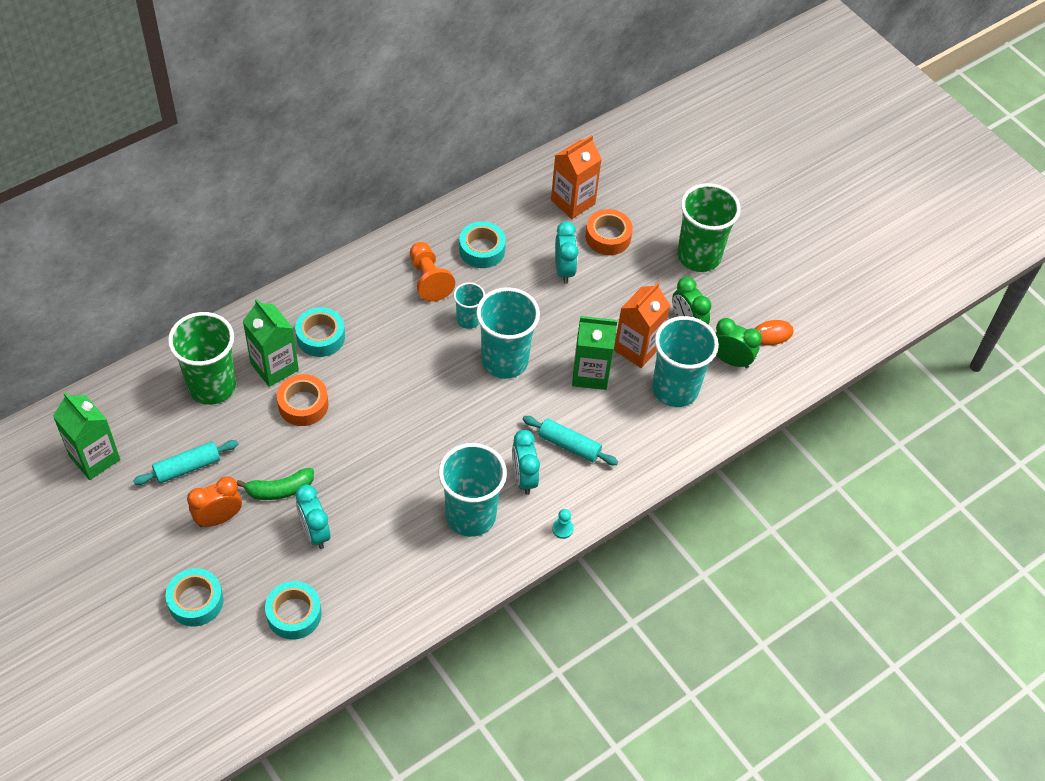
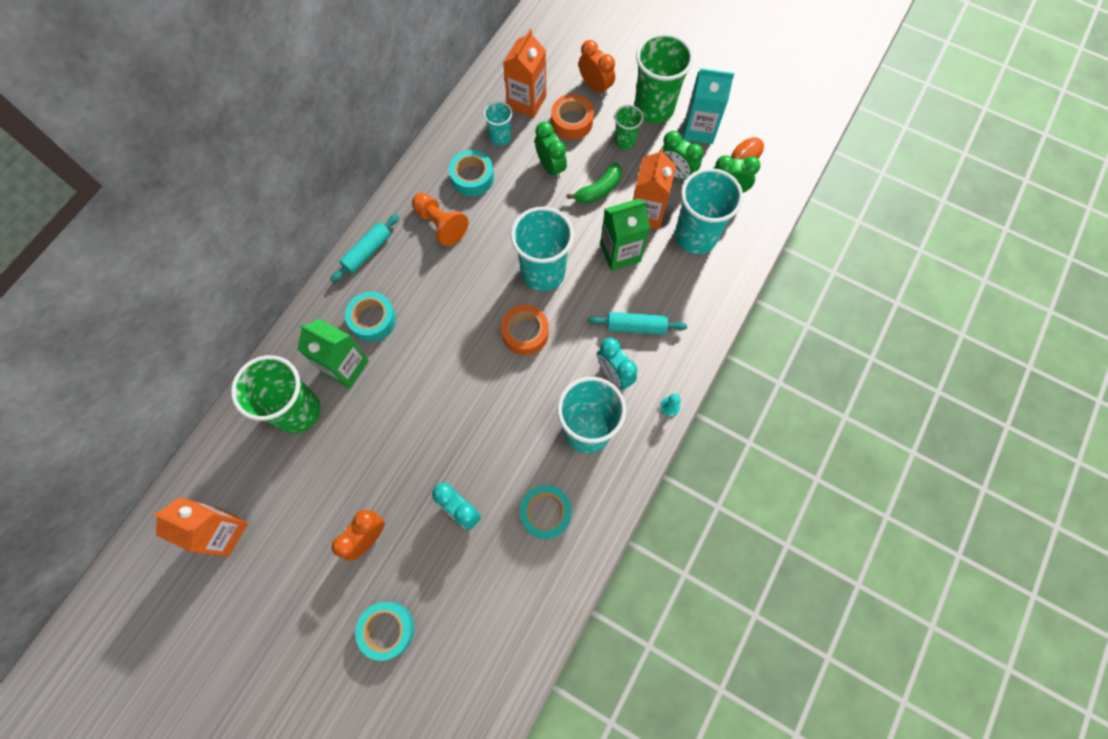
camera: 20 degrees left, 15 degrees up
green carton [53,392,120,480] -> orange carton [153,497,248,557]
turquoise rolling pin [133,440,238,485] -> turquoise rolling pin moved to [330,214,399,283]
green banana [237,468,314,500] -> green banana moved to [567,162,622,204]
turquoise tape [265,581,322,640] -> turquoise tape moved to [520,485,572,539]
orange tape [277,374,329,426] -> orange tape moved to [501,305,549,355]
turquoise cup [453,282,485,329] -> turquoise cup moved to [483,101,512,146]
turquoise clock [555,221,579,284] -> green clock [535,122,567,180]
none -> orange clock [579,40,615,96]
none -> green cup [614,105,643,149]
none -> turquoise carton [683,68,734,144]

